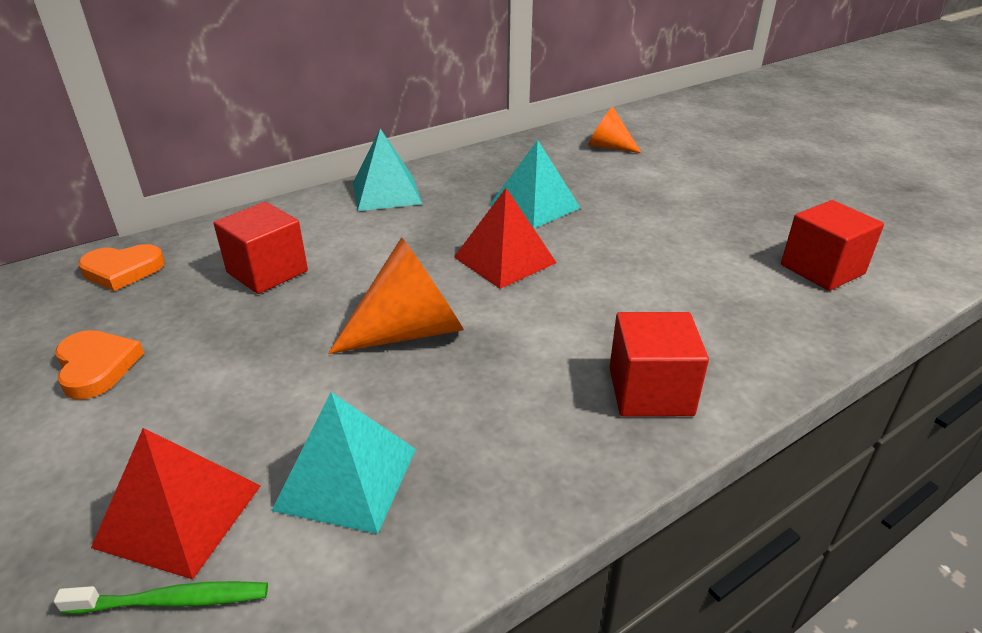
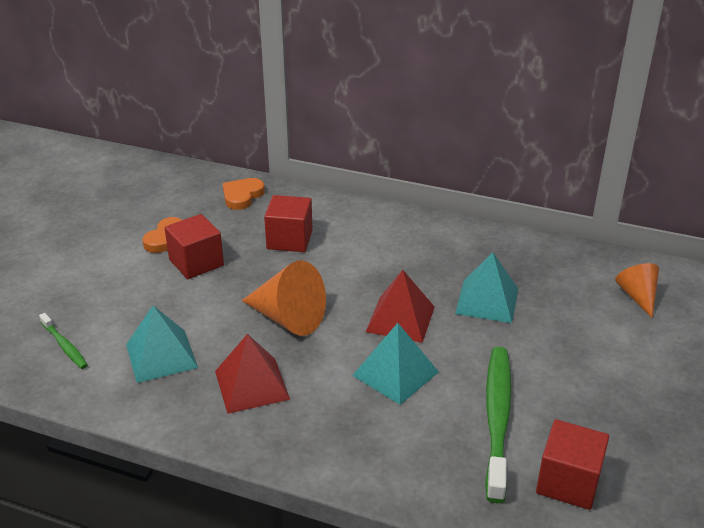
camera: 55 degrees right, 0 degrees up
orange heart [78,244,165,291] -> orange heart turned 75 degrees clockwise [223,178,265,210]
red pyramid [91,428,261,579] -> red pyramid moved to [215,334,290,414]
turquoise pyramid [353,128,422,211] -> turquoise pyramid moved to [352,323,439,405]
red cube [609,312,709,417] -> red cube moved to [165,214,224,279]
none -> green toothbrush [485,347,512,503]

